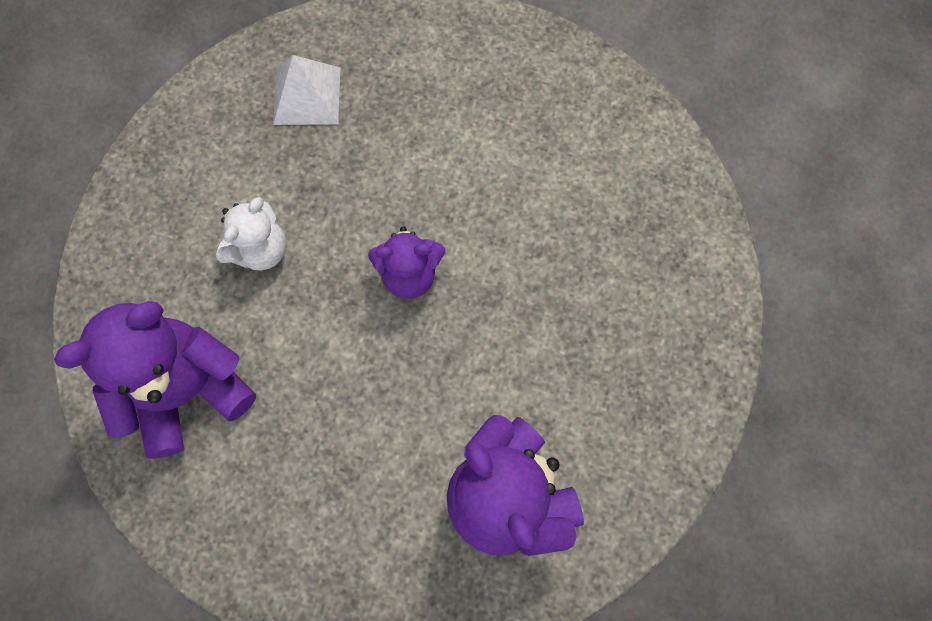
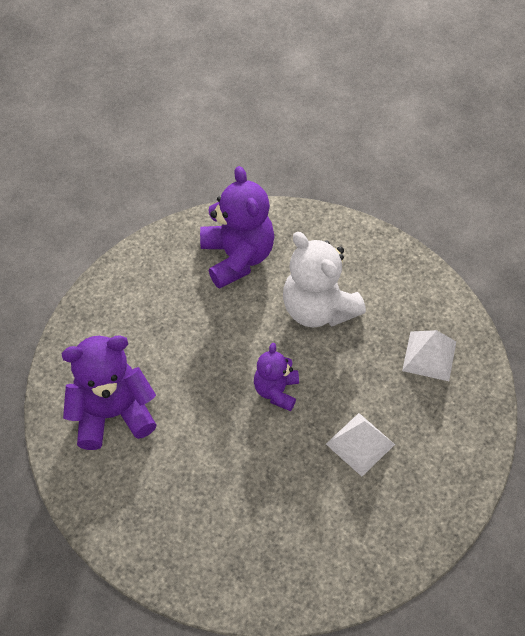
camera: 105 degrees right, 15 degrees down
white teddy bear [216,197,286,271] -> white teddy bear [283,232,366,328], size x1.73
none -> white pyramid [326,413,395,477]

